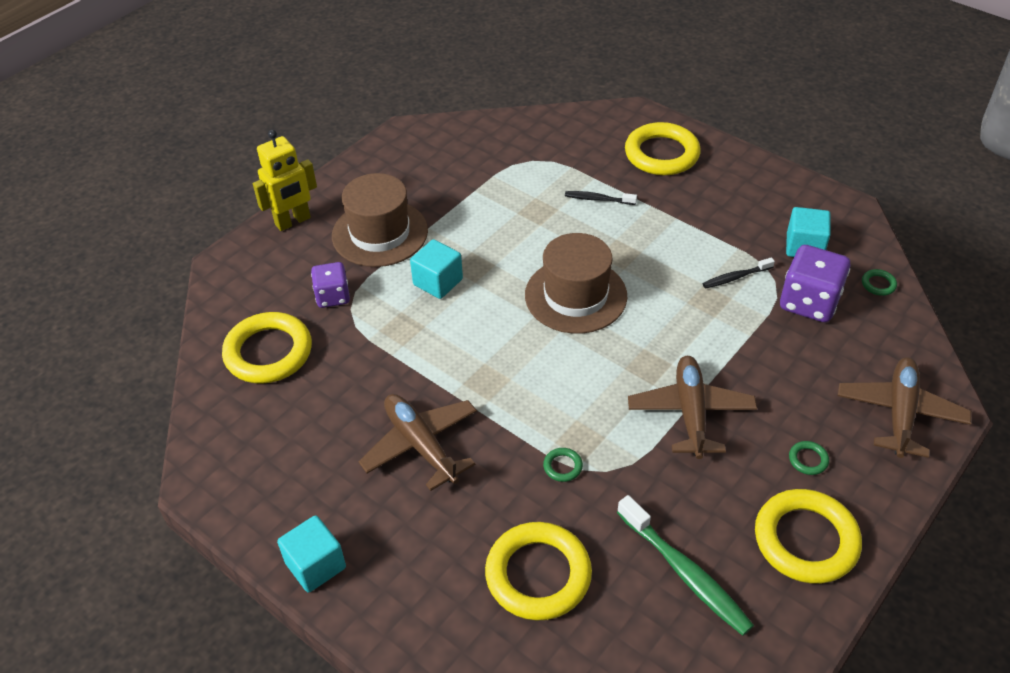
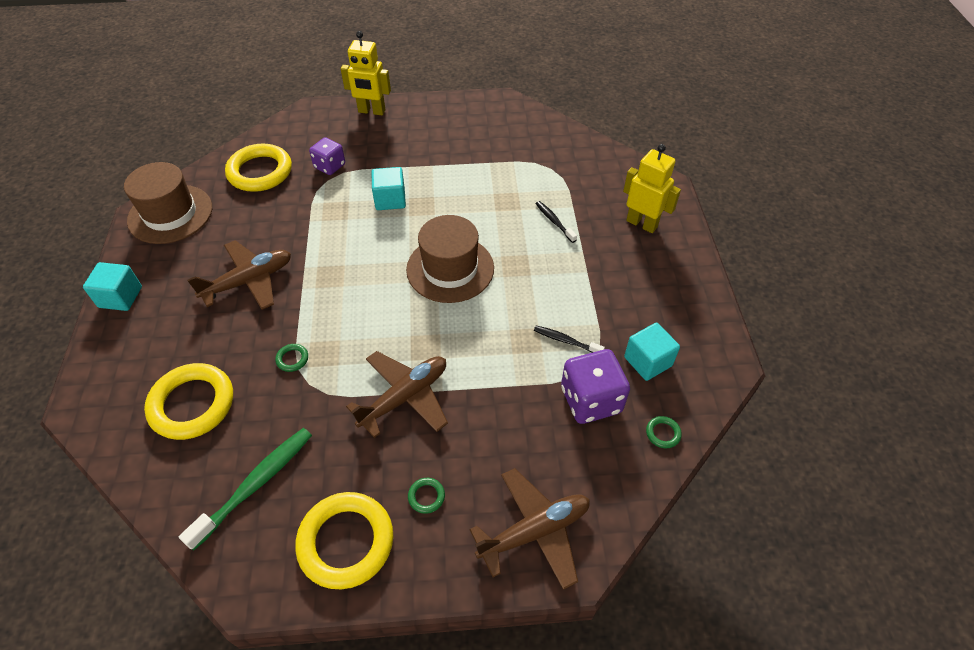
camera: 45 degrees right, 5 degrees up
brown hat [332,173,428,267] -> brown hat moved to [124,162,212,244]
brown plane [358,394,477,491] -> brown plane turned 45 degrees clockwise [187,240,291,310]
green toothbrush [617,495,754,636] -> green toothbrush turned 150 degrees counterclockwise [179,428,312,551]
yellow ring [625,122,701,175] -> yellow robot [623,144,681,233]

